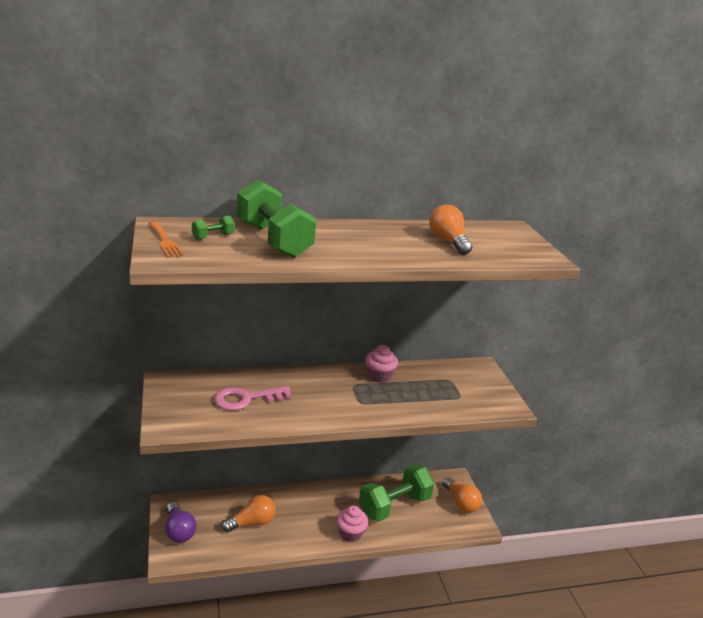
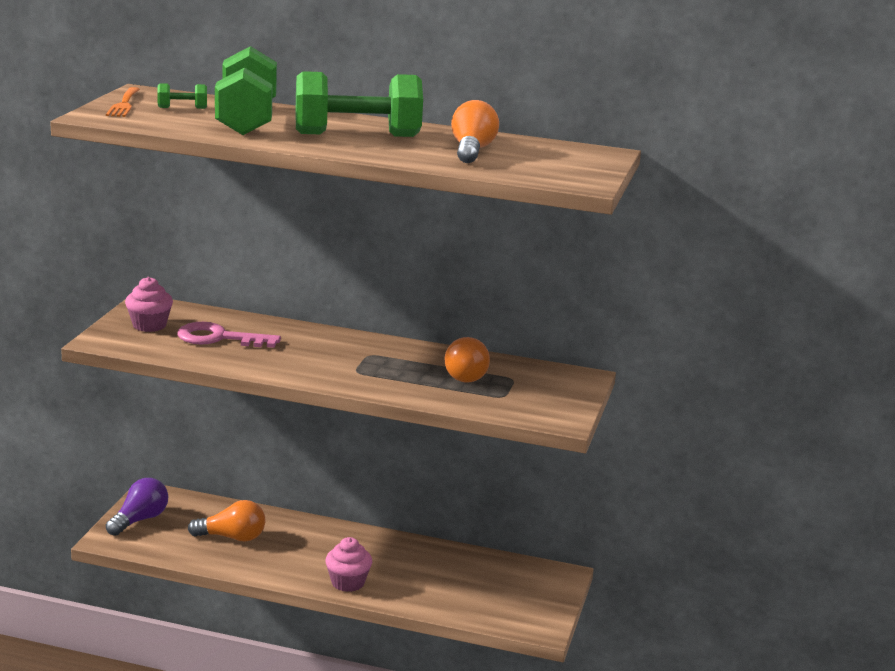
camera: 30 degrees right, 5 degrees down
purple light bulb [165,502,197,543] -> purple light bulb turned 150 degrees counterclockwise [106,478,168,536]
green dumbbell [359,465,435,522] -> green dumbbell moved to [296,71,423,137]
pink cupcake [365,345,398,383] -> pink cupcake moved to [125,277,173,332]
orange light bulb [443,477,482,513] -> orange light bulb moved to [445,337,490,383]

